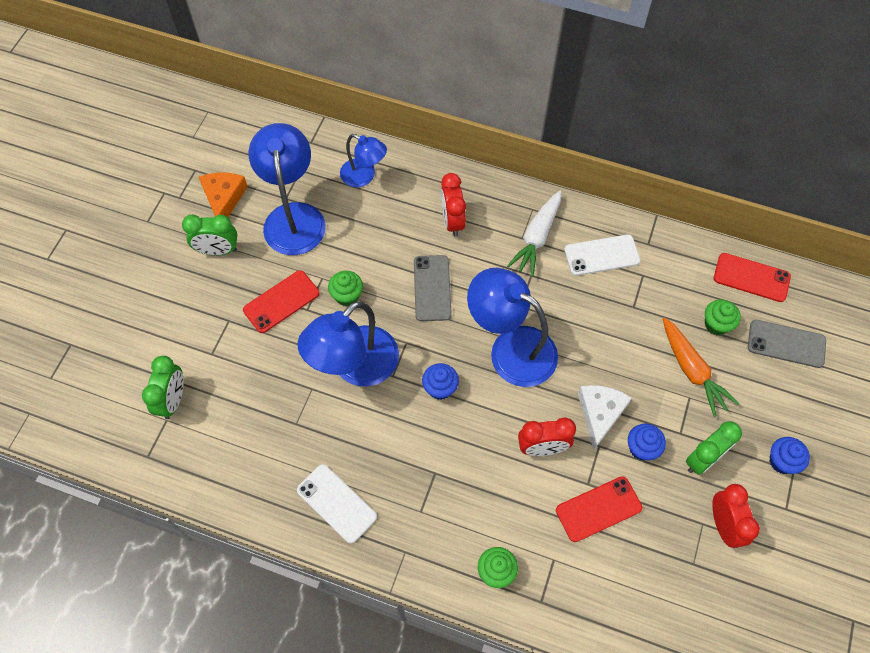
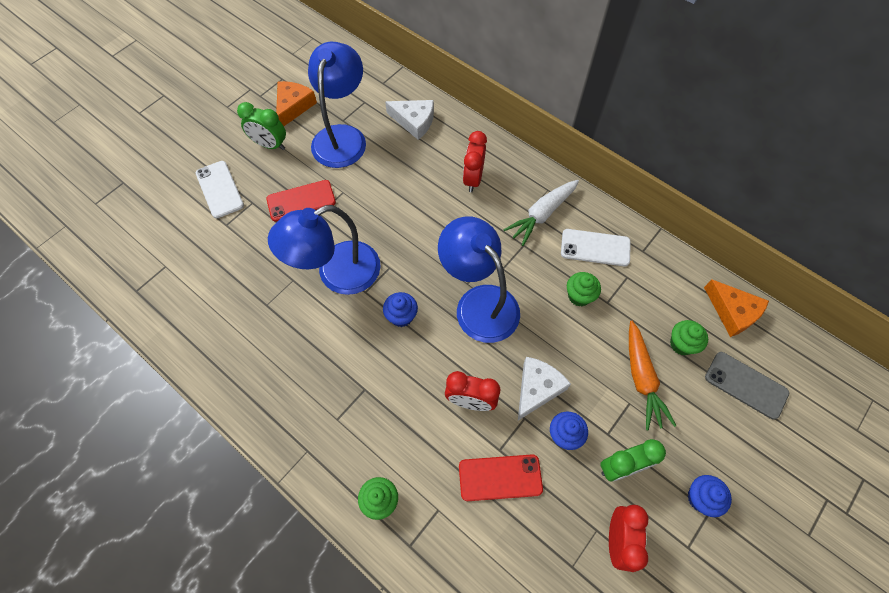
camera: 20 degrees right, 0 degrees up
green clock [142,356,184,419] -> none
white phone [297,464,377,543] -> white phone moved to [196,161,244,218]
green cupcake [328,271,363,306] -> green cupcake moved to [567,272,601,306]
blue lamp [340,134,387,187] -> white cheese [385,100,434,140]
grey phone [414,255,452,321] -> none
red phone [714,253,791,302] -> orange cheese [704,279,769,337]

